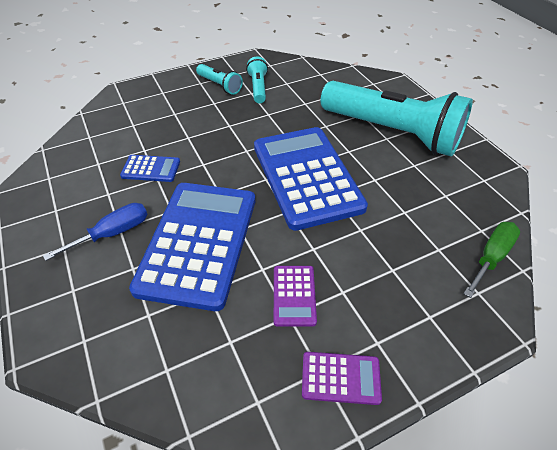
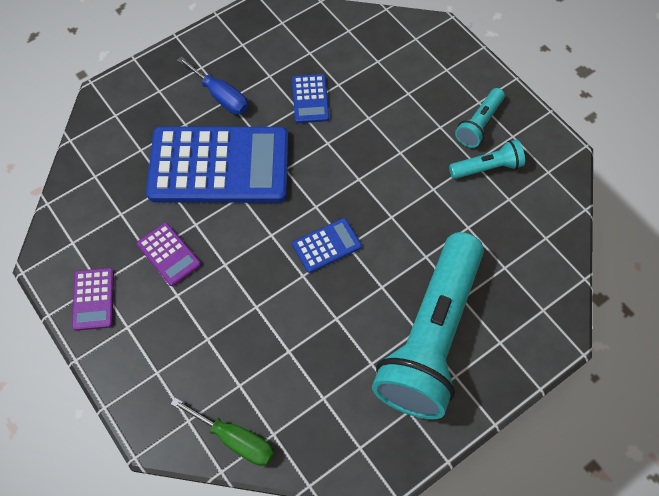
camera: 80 degrees right, 15 degrees up
blue calculator [254,127,368,231] -> blue calculator [292,218,362,273], size x0.43
purple calculator [274,266,317,327] -> purple calculator turned 120 degrees counterclockwise [137,223,201,286]

